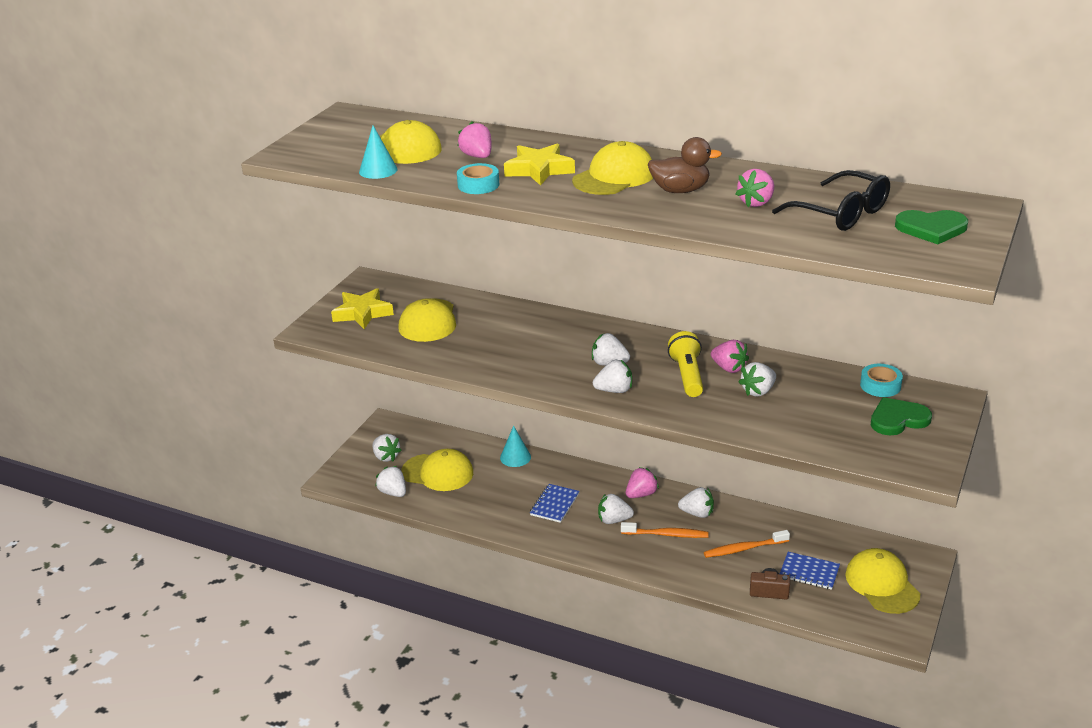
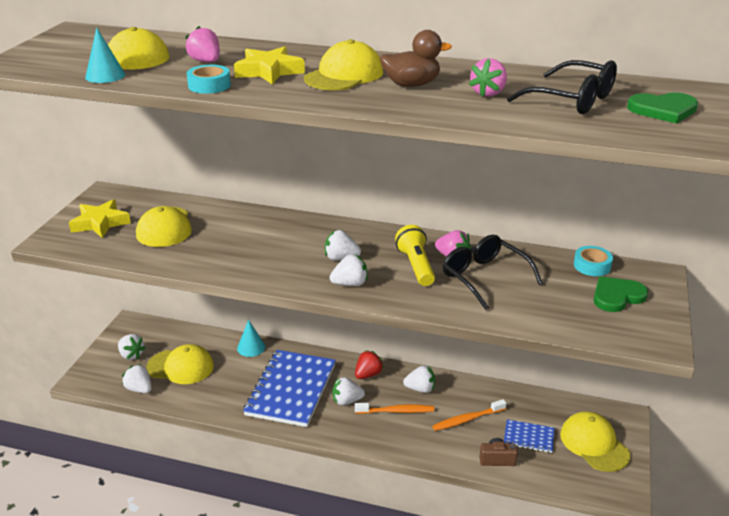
camera: 10 degrees left, 0 degrees up
blue notebook [530,484,579,523] -> blue notebook [243,350,336,427], size x2.12
pink strawberry [626,467,659,498] -> red strawberry [355,350,384,379]
white strawberry [739,362,776,397] -> black glasses [443,235,543,310]

